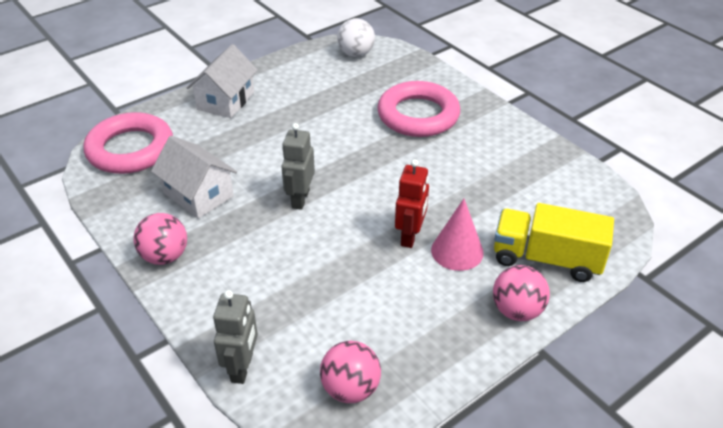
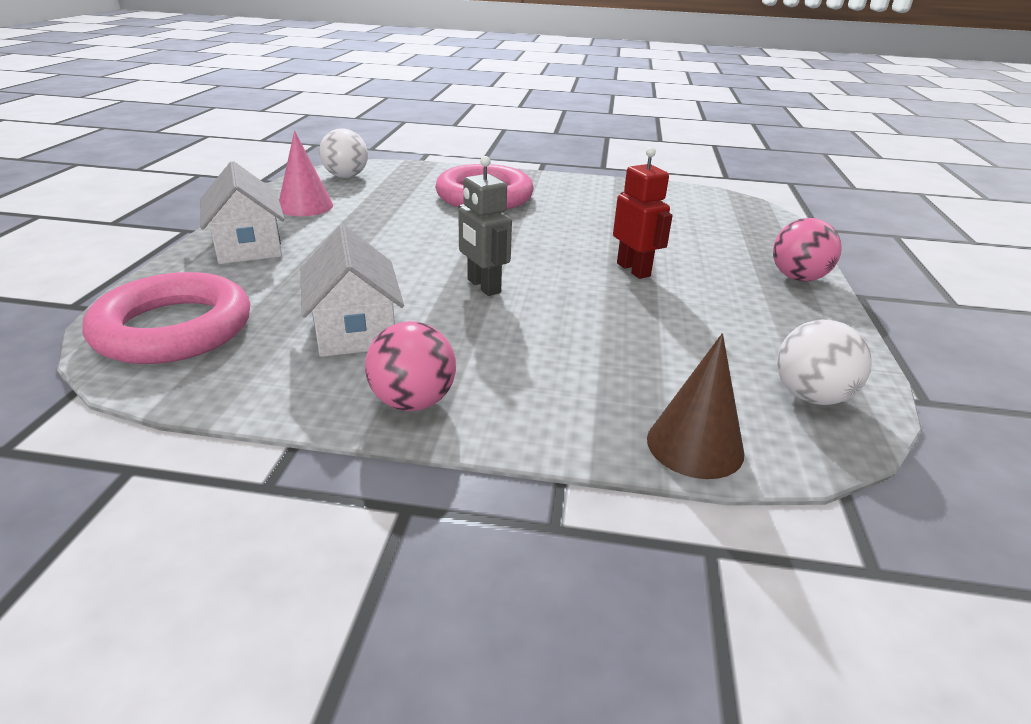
camera: 45 degrees left, 10 degrees down
white house [151,136,237,219] -> white house turned 75 degrees clockwise [300,225,404,357]
grey robot [213,290,258,384] -> brown cone [647,333,744,479]
pink ball [320,341,381,403] -> white ball [777,320,872,405]
pink cone [431,199,484,271] -> pink cone moved to [279,131,333,216]
yellow truck [494,203,614,282] -> none

